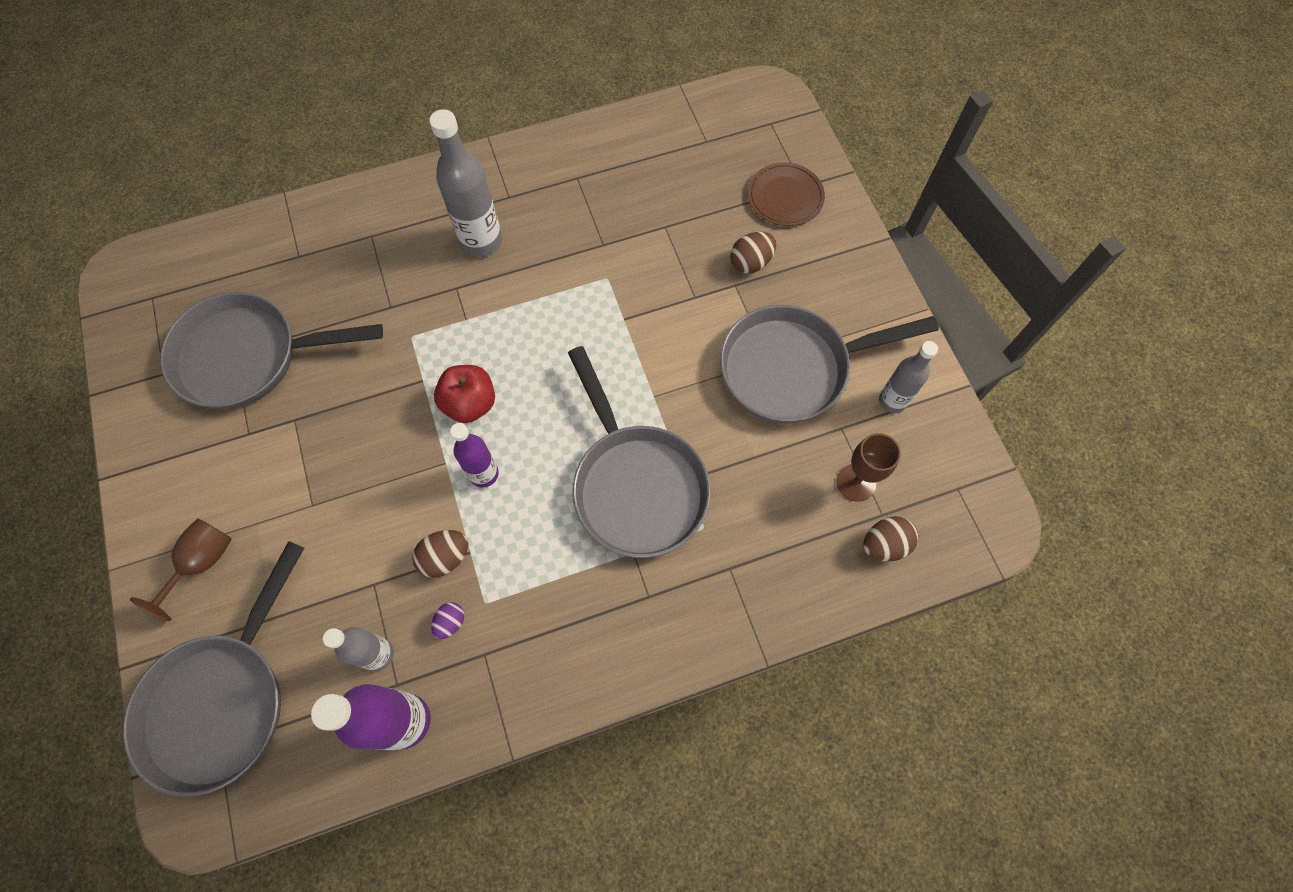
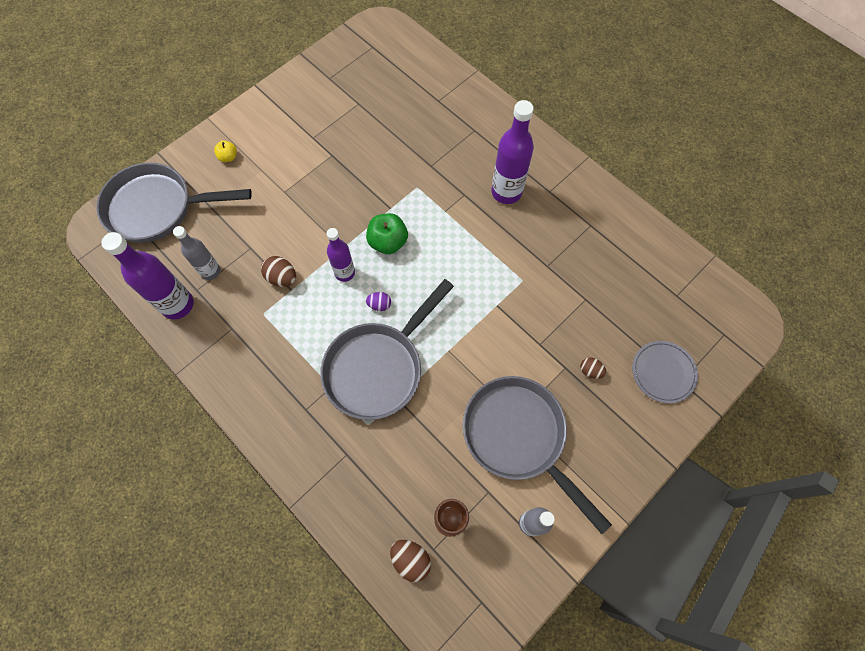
camera: 65 degrees right, 0 degrees up
brown goblet [130,518,232,621] -> yellow apple [214,141,237,162]
grey pan [160,292,383,409] -> none
grey bottle [429,109,502,257] -> purple bottle [491,100,534,204]
purple egg [431,602,464,639] -> purple egg moved to [366,292,391,311]
red apple [434,365,495,423] -> green apple [366,213,408,254]
brown egg [730,232,776,274] -> brown egg [580,357,607,379], size x0.65
brown plate [748,162,825,226] -> grey plate [632,341,698,403]

